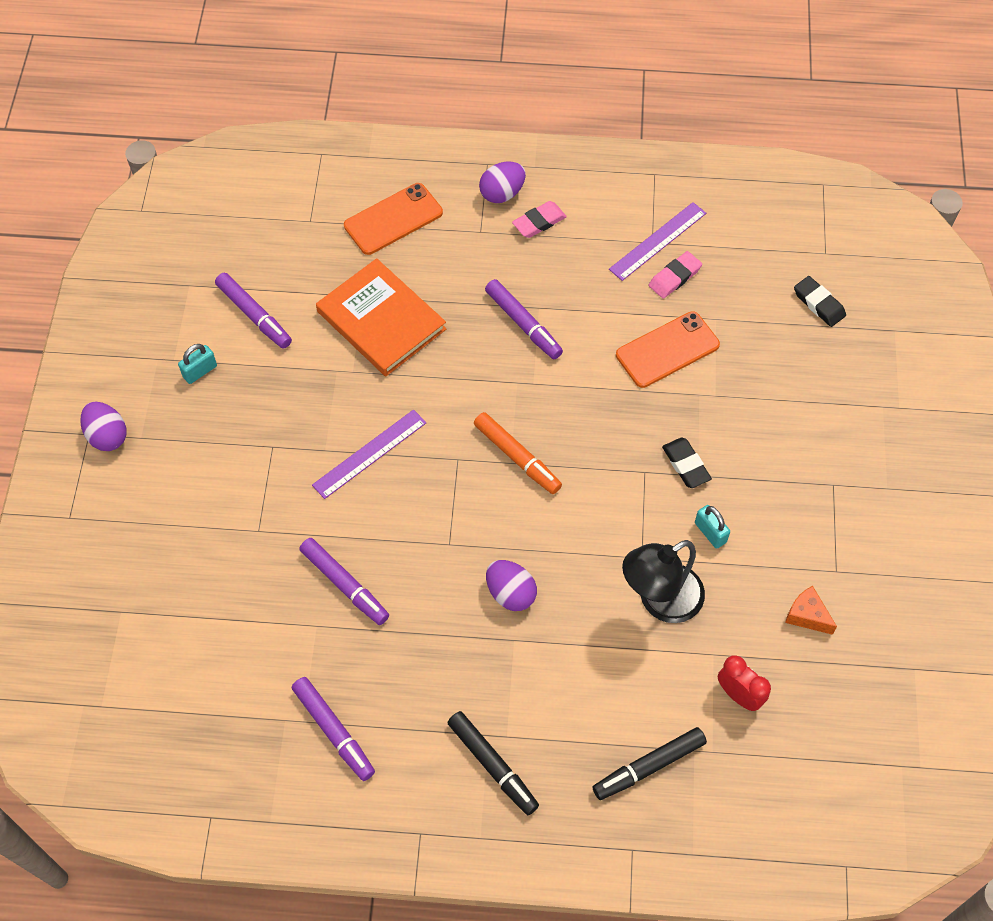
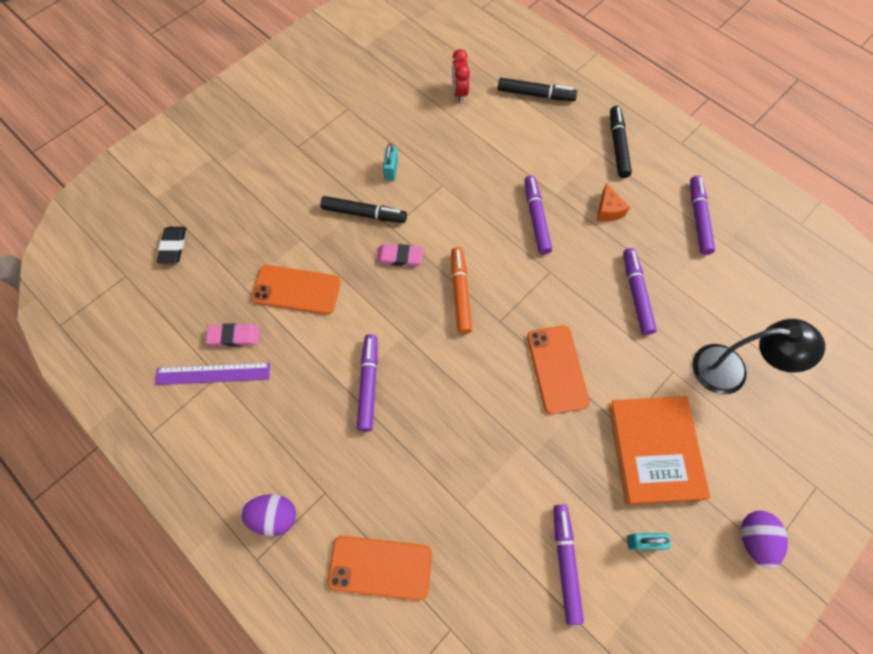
camera: 140 degrees left, 5 degrees up
purple ruler [312,409,426,499] -> orange phone [527,326,590,414]
orange book [316,258,446,376] -> orange book moved to [609,396,710,504]
purple egg [486,560,537,611] -> purple marker [524,176,552,255]
pink eraser [512,201,567,238] -> pink eraser moved to [376,244,424,267]
black lamp [622,540,705,623] -> black lamp moved to [692,319,825,394]
black eraser [662,438,712,488] -> black marker [320,196,407,223]
orange cheese [785,586,837,635] -> orange cheese moved to [597,183,630,221]

